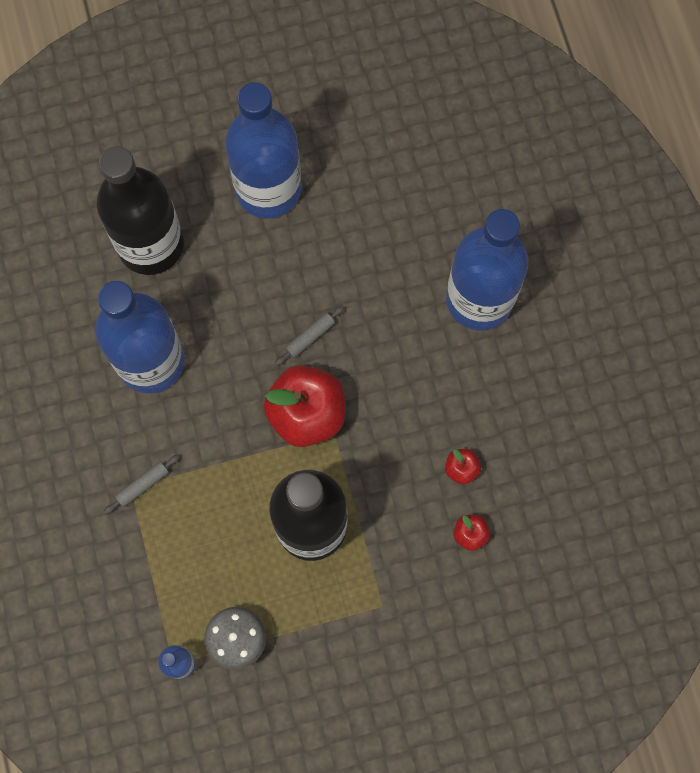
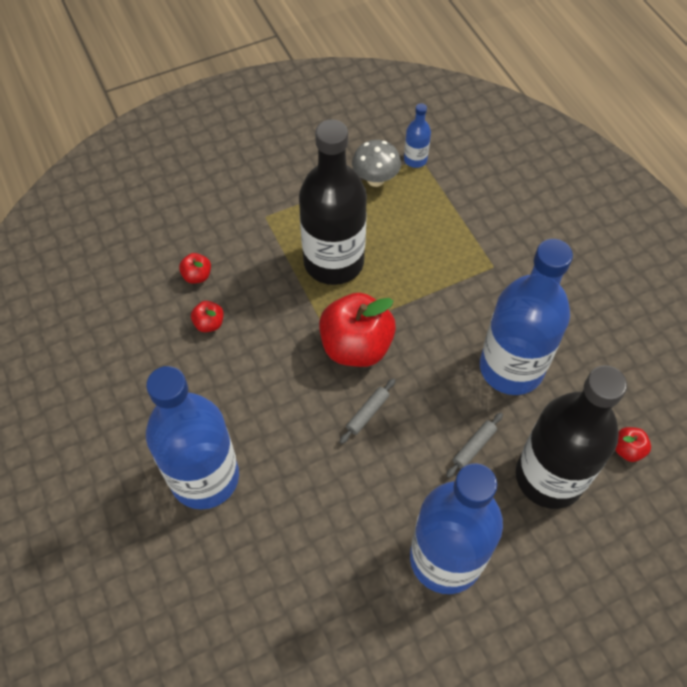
camera: 170 degrees right, 15 degrees down
grey rolling pin [104,455,180,514] -> grey rolling pin moved to [446,412,503,478]
none -> red apple [615,427,651,462]

